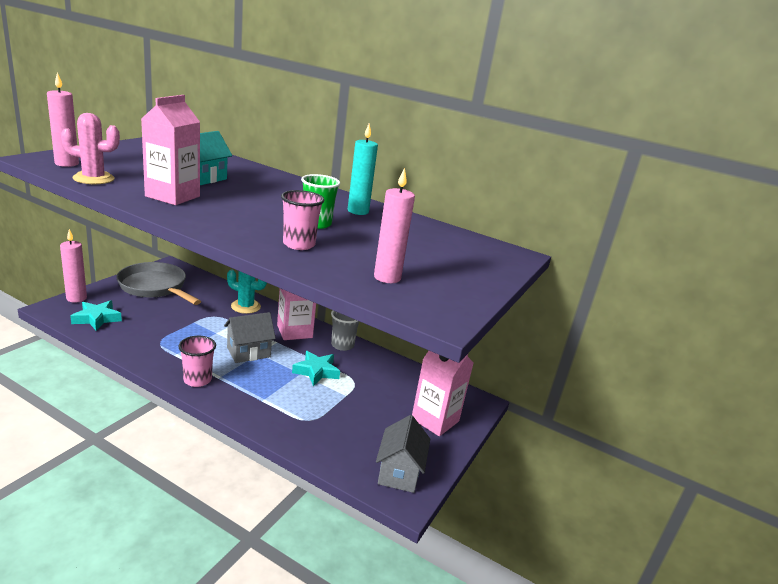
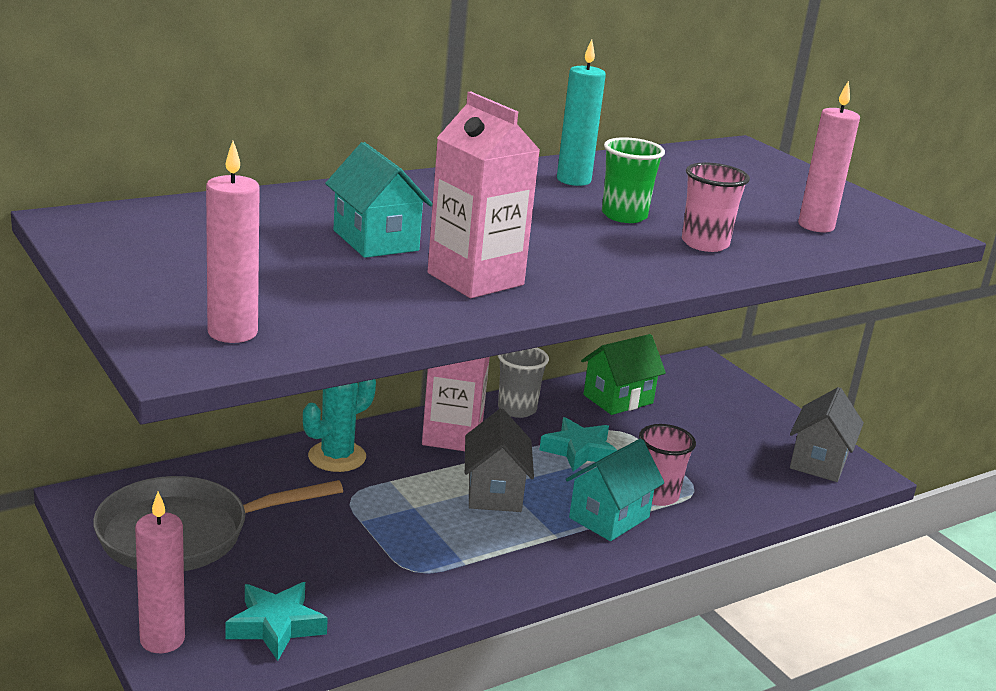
camera: 60 degrees left, 0 degrees up
pink cactus [61,113,120,184] -> none
pink cup [179,336,216,387] -> pink cup moved to [639,424,696,506]
grey house [376,415,430,493] -> grey house turned 75 degrees clockwise [790,387,864,482]
pink carton [412,351,473,436] -> none
none -> turquoise house [566,439,664,541]
none -> green house [581,334,666,415]

